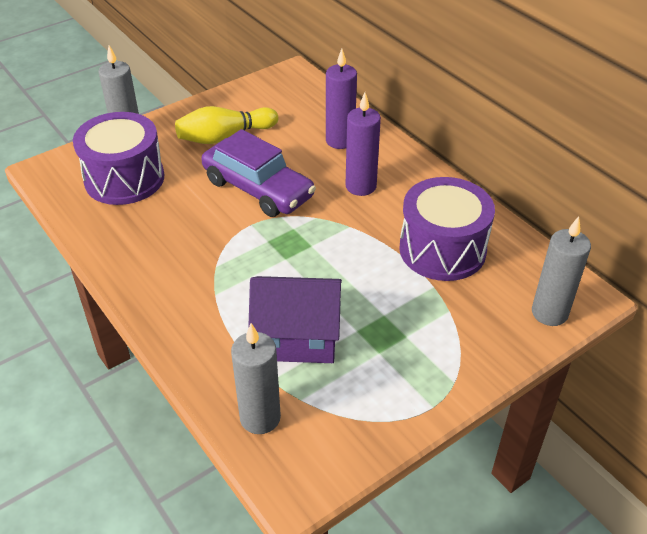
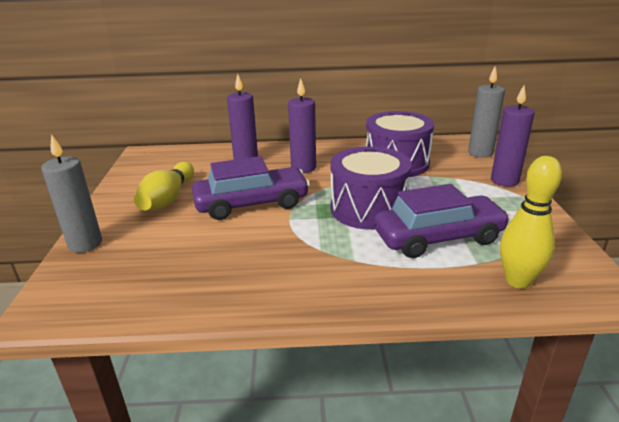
camera: 55 degrees left, 15 degrees down
purple drum [73,112,164,205] -> purple drum moved to [330,146,412,230]
grey candle [231,323,281,434] -> yellow bowling pin [500,156,562,289]
purple house [248,276,342,363] -> purple car [374,184,510,258]
none -> purple candle [491,85,535,187]

